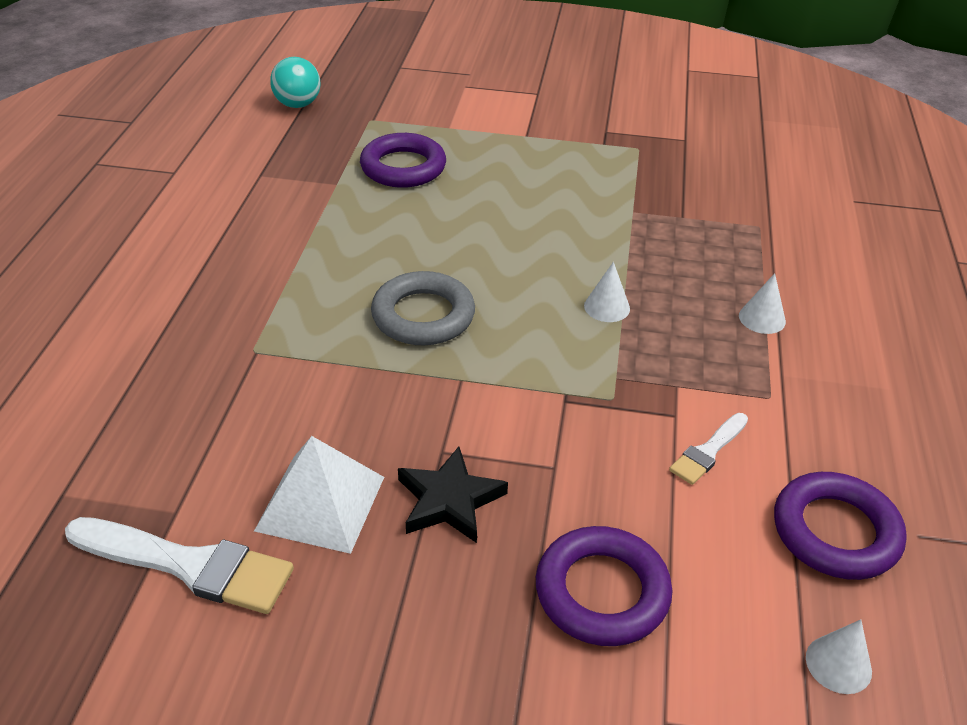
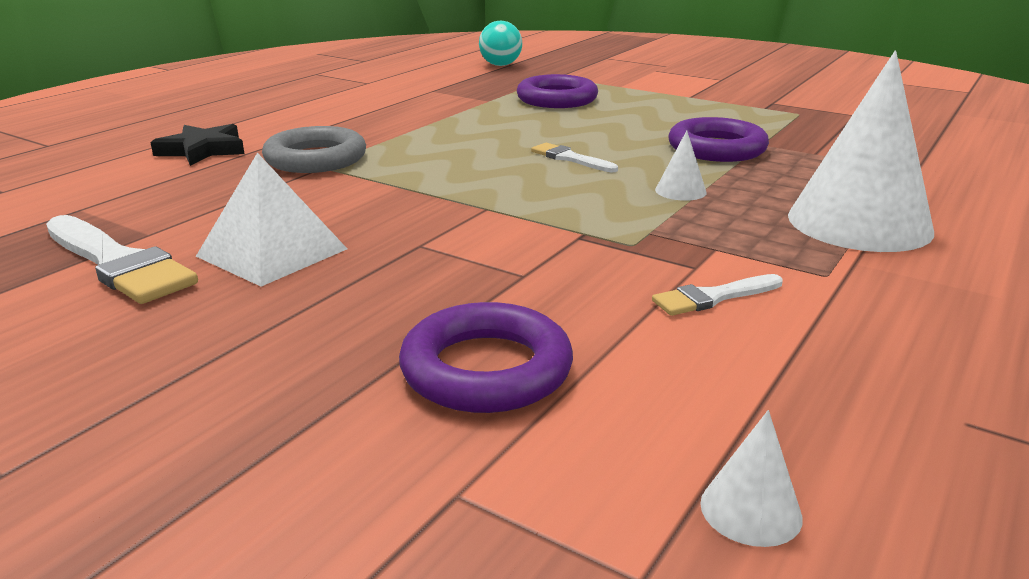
camera: 25 degrees right, 15 degrees down
grey ring [371,271,475,345] -> grey ring moved to [262,126,366,173]
black star [398,447,508,543] -> black star moved to [150,124,244,166]
white cone [739,273,786,334] -> white cone [788,51,934,252], size x2.47
purple ring [774,472,907,580] -> purple ring moved to [668,117,769,162]
none -> white brush [531,143,618,172]

